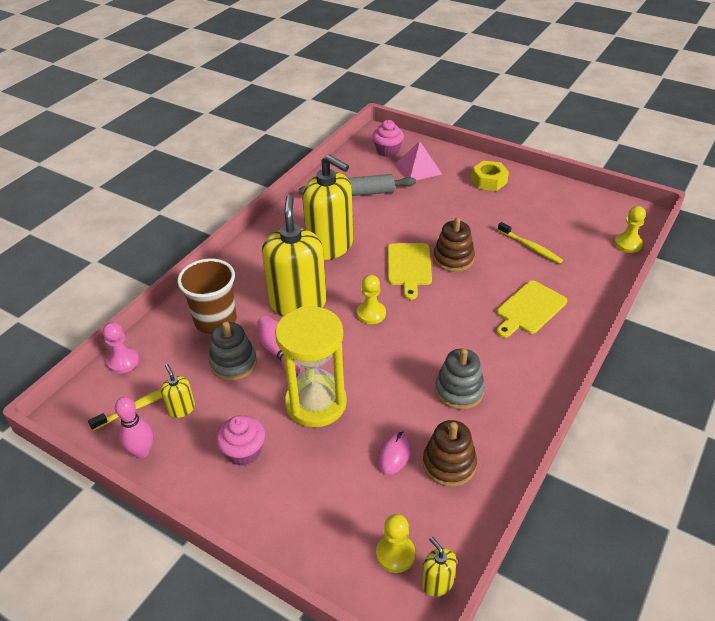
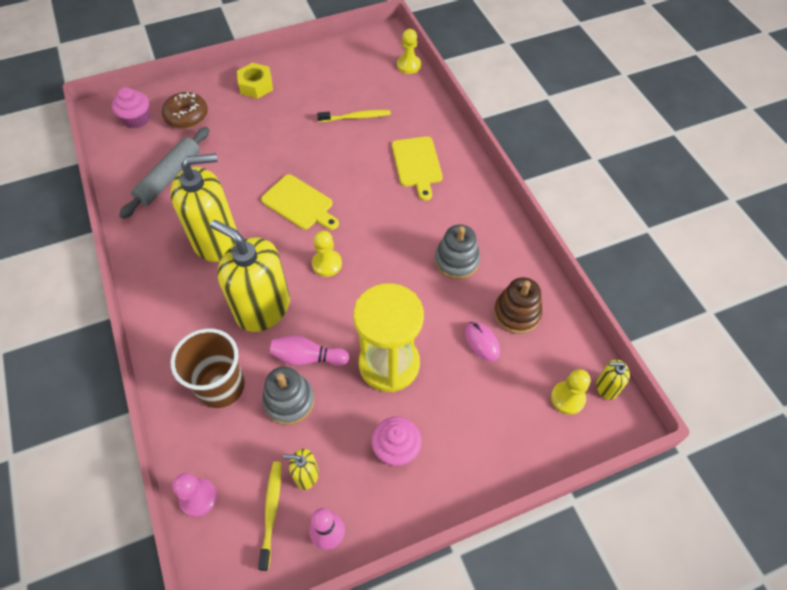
camera: 55 degrees left, 15 degrees up
pink pyramid [395,141,442,180] -> brown donut [162,92,208,128]
brown stacking toy [433,218,475,272] -> none

